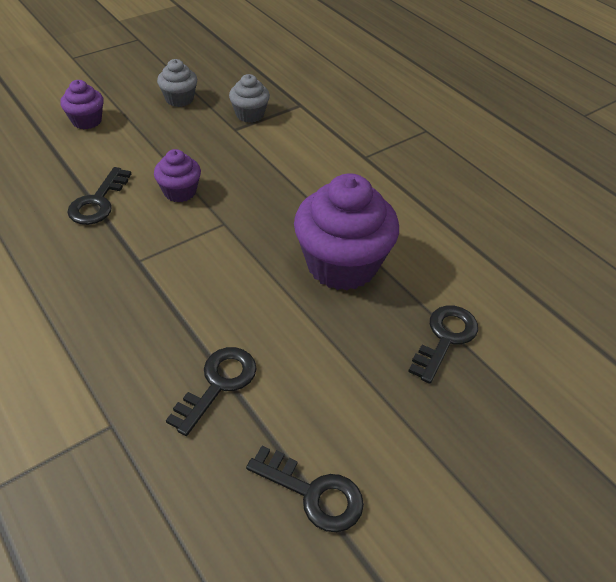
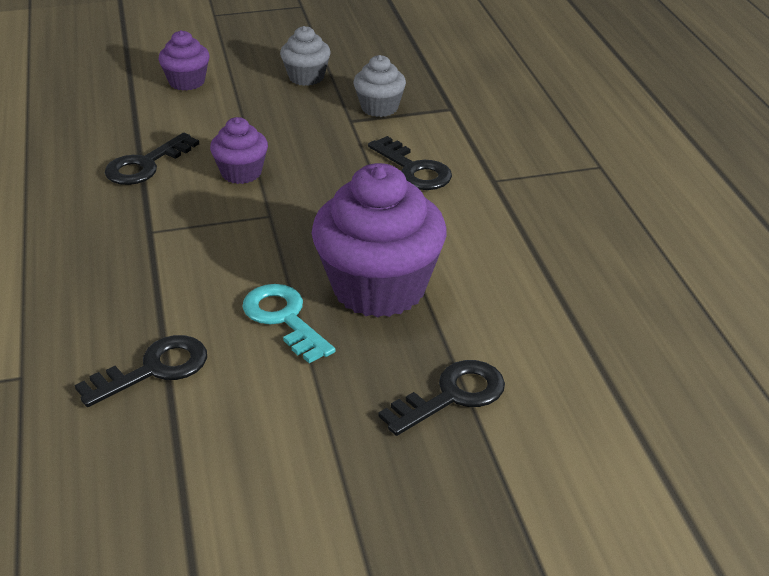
camera: 25 degrees right, 10 degrees down
black key [246,446,364,532] -> black key moved to [368,136,452,190]
none -> turquoise key [242,284,335,363]

